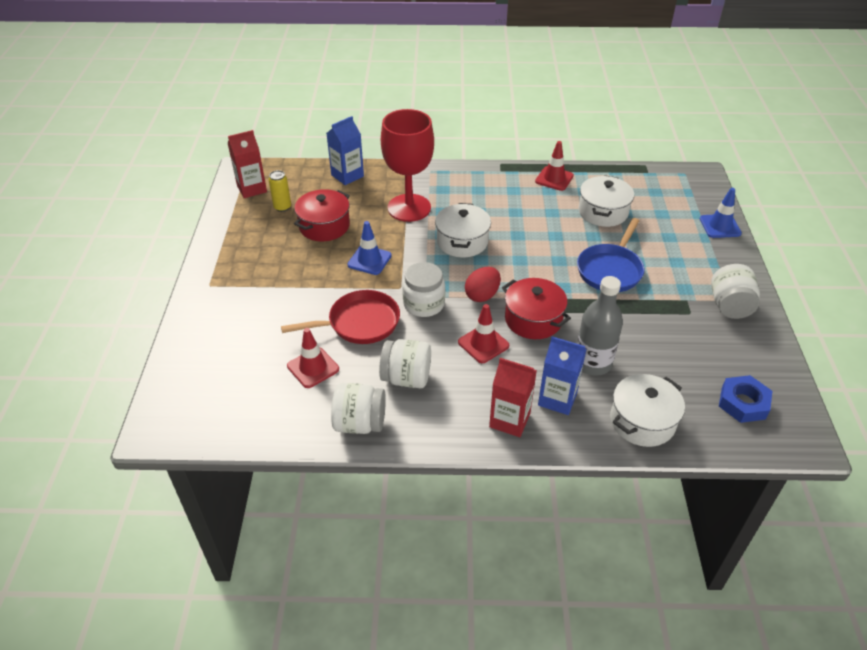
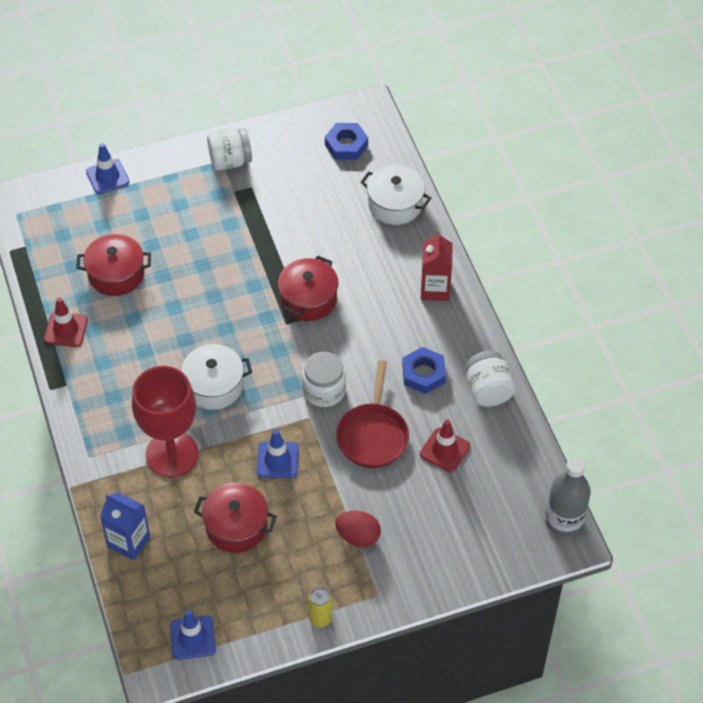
camera: 110 degrees left, 10 degrees up
red carton [227,130,267,198] -> blue traffic cone [170,610,216,660]
yellow can [269,170,291,212] -> yellow can moved to [308,587,332,627]
red pan [281,290,400,344] -> red pan turned 135 degrees counterclockwise [336,360,409,468]
white jar [379,339,431,388] -> blue nut [402,347,446,394]
red traffic cone [458,304,509,363] -> none
red egg [465,267,501,302] -> red egg moved to [335,511,381,547]
blue carton [538,337,586,415] -> none
blue pan [577,218,644,292] -> none
grey bottle [577,276,623,376] -> grey bottle moved to [545,457,591,537]
white pot [579,175,634,227] -> red pot [76,234,151,296]

